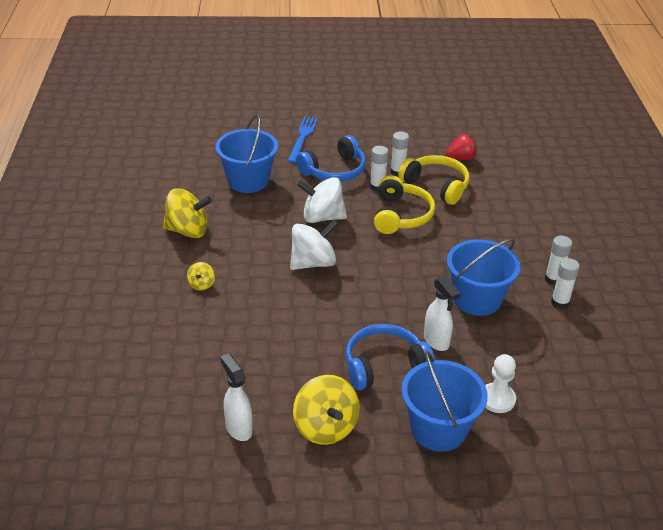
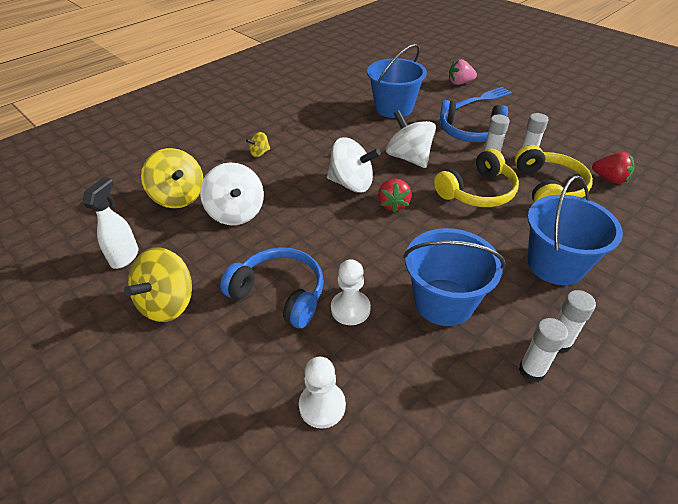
camera: 50 degrees right, 5 degrees up
yellow spinning top [163,188,212,238] -> yellow spinning top moved to [141,148,204,208]
blue bucket [401,350,488,452] -> blue bucket moved to [527,175,623,285]
white spray bottle [424,276,461,351] -> white pawn [331,259,371,325]
none -> white spinning top [200,163,264,225]
none -> red strawberry [378,178,412,213]
none -> pink strawberry [449,59,477,85]

